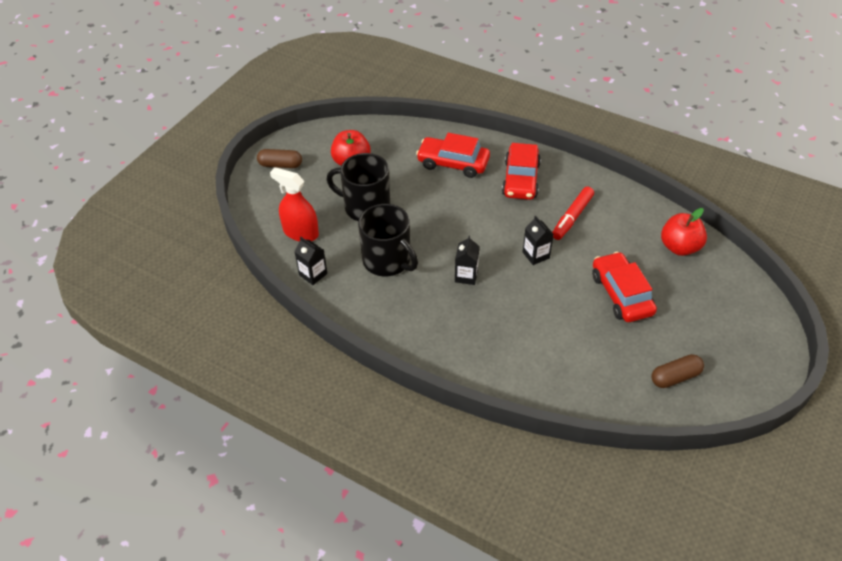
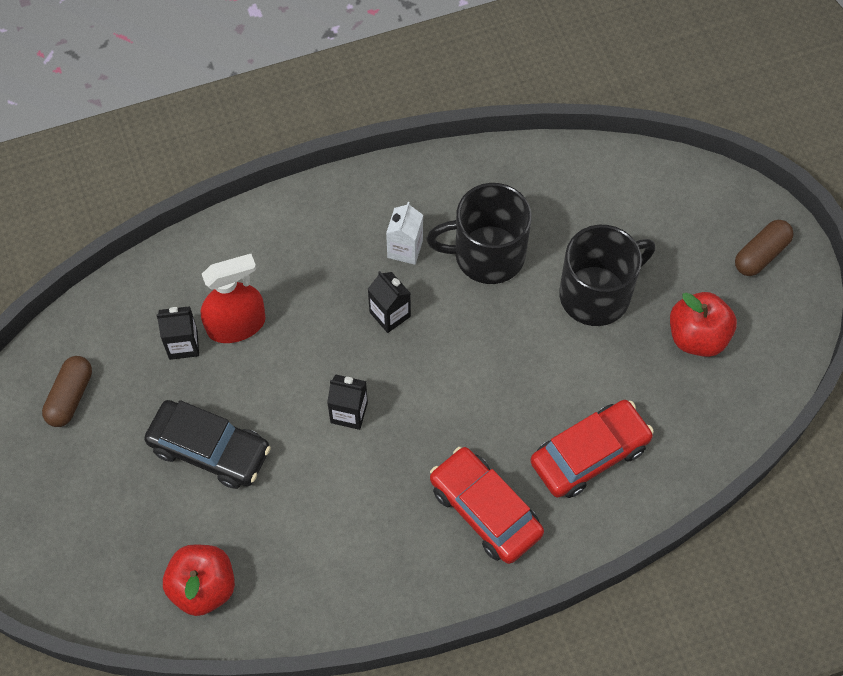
camera: 130 degrees right, 15 degrees up
red spray bottle [270,167,319,242] -> red spray bottle moved to [201,254,266,343]
black carton [294,237,327,285] -> black carton moved to [157,306,199,360]
red marker [552,187,594,240] -> none
red car [592,252,657,322] -> black car [144,400,271,489]
none -> white carton [386,202,423,265]

